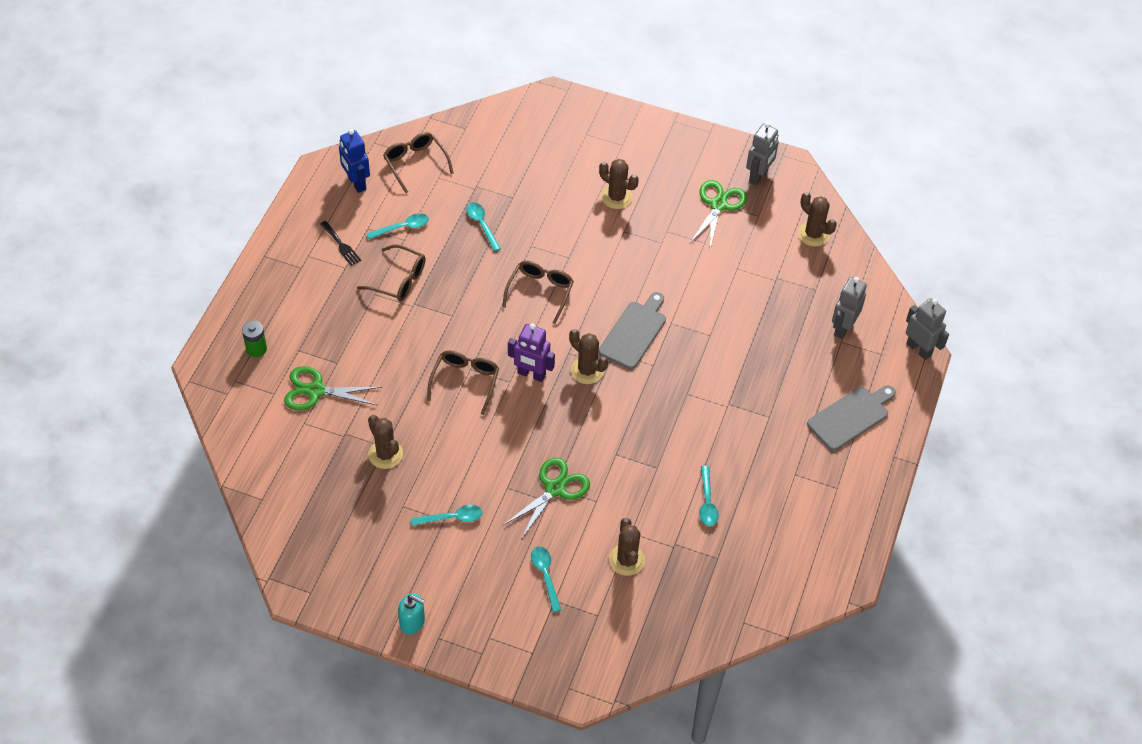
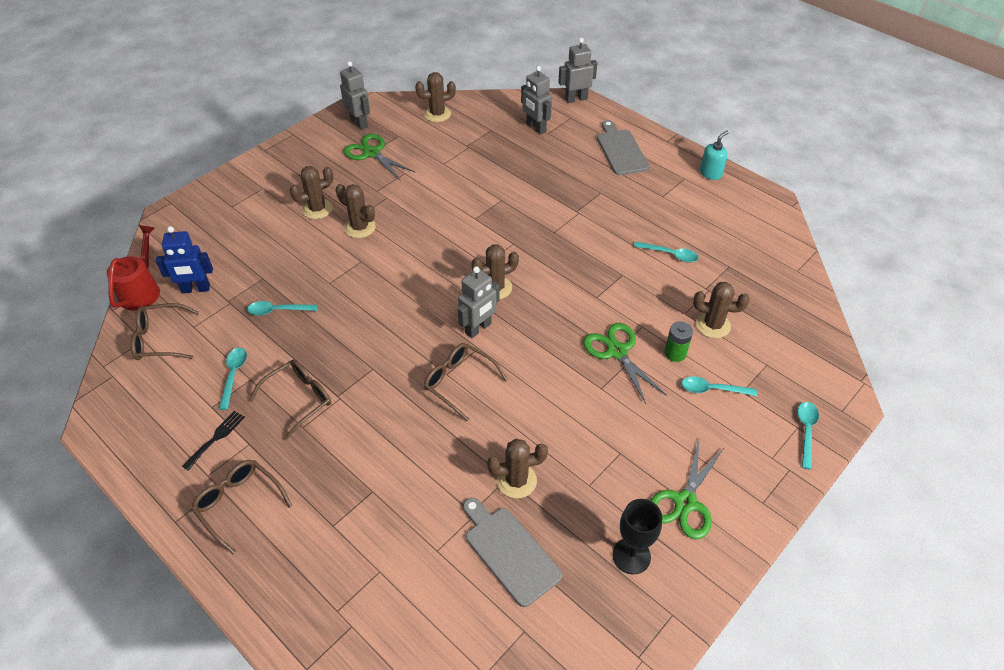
camera: 65 degrees left, 5 degrees down
green battery [242,321,267,357] -> green battery moved to [664,321,693,362]
green scissors [284,366,382,410] -> green scissors moved to [650,440,724,539]
black fork [320,221,361,266] -> black fork turned 45 degrees counterclockwise [182,411,245,471]
blue robot [339,129,370,193] -> blue robot moved to [156,226,213,293]
turquoise soap dispenser [398,594,425,634] -> turquoise soap dispenser moved to [700,131,729,180]
turquoise spoon [411,505,482,526] -> turquoise spoon moved to [797,402,819,470]
brown glasses [502,261,574,324] -> brown glasses moved to [191,460,292,554]
purple robot [508,323,555,382] -> grey robot [458,266,499,338]
grey cutting board [599,292,666,369] -> grey cutting board moved to [463,498,562,607]
none -> red watering can [107,225,160,310]
none -> brown cactus [336,184,376,238]
none -> black goblet [613,499,662,574]

